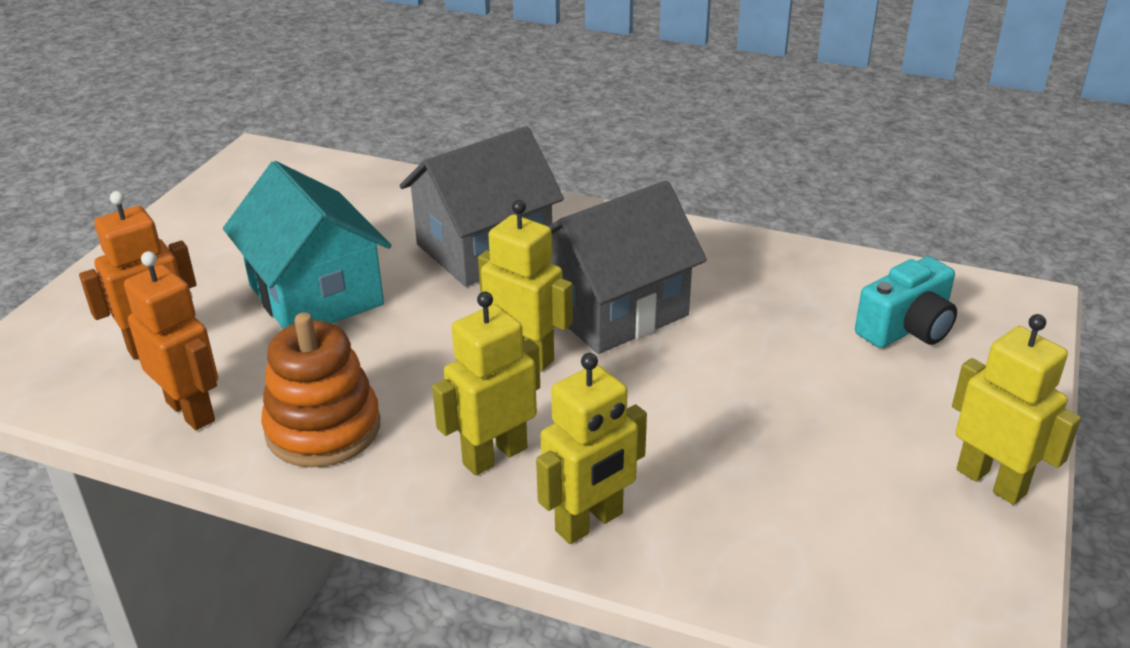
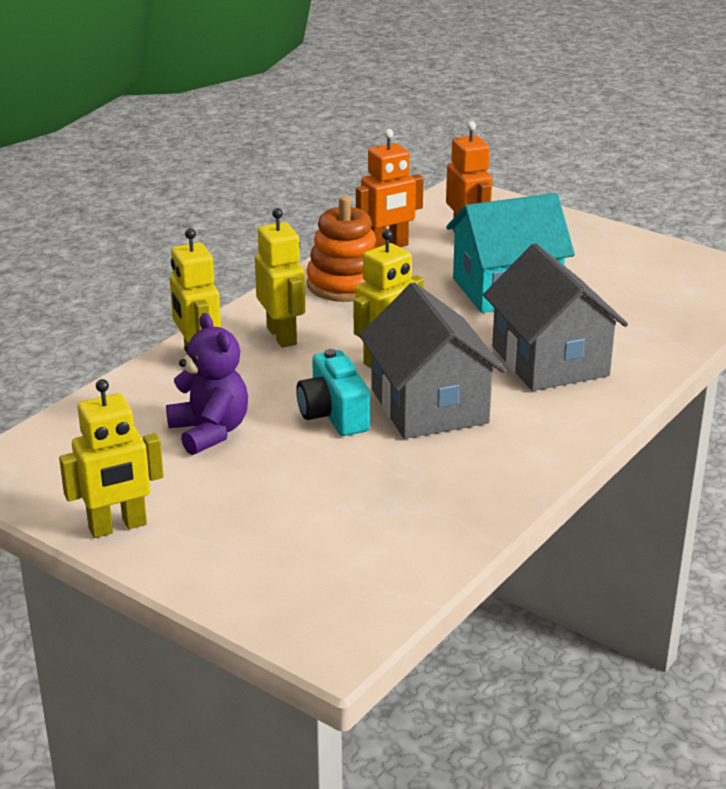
camera: 105 degrees right, 5 degrees down
turquoise camera [855,256,957,348] -> turquoise camera moved to [296,349,370,436]
none -> purple teddy bear [166,313,248,455]

